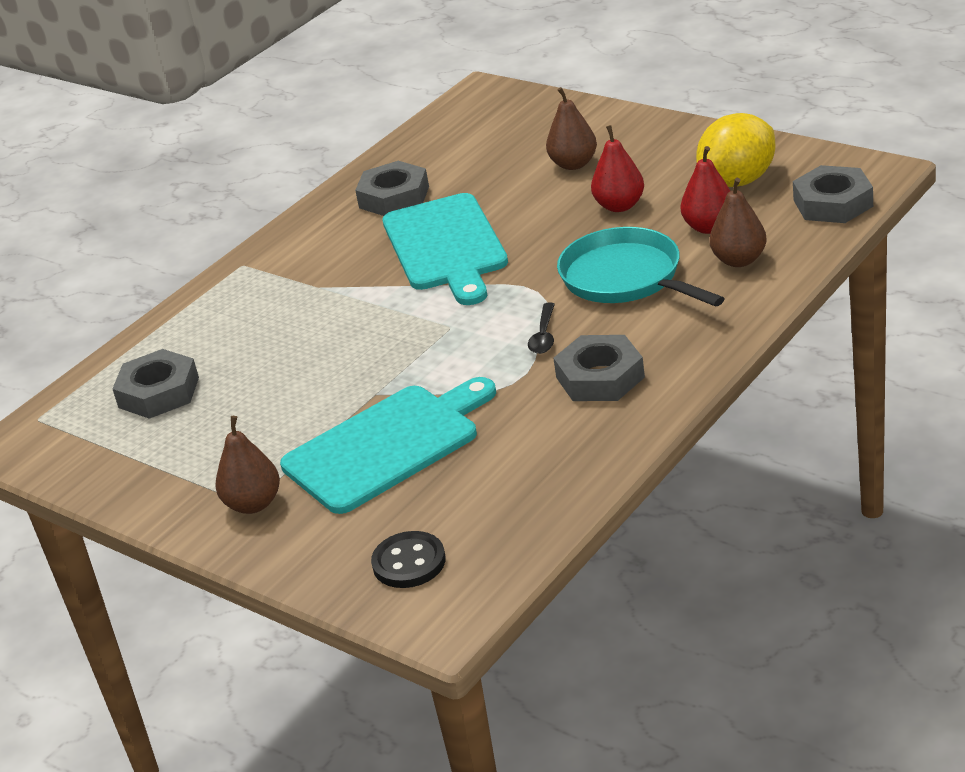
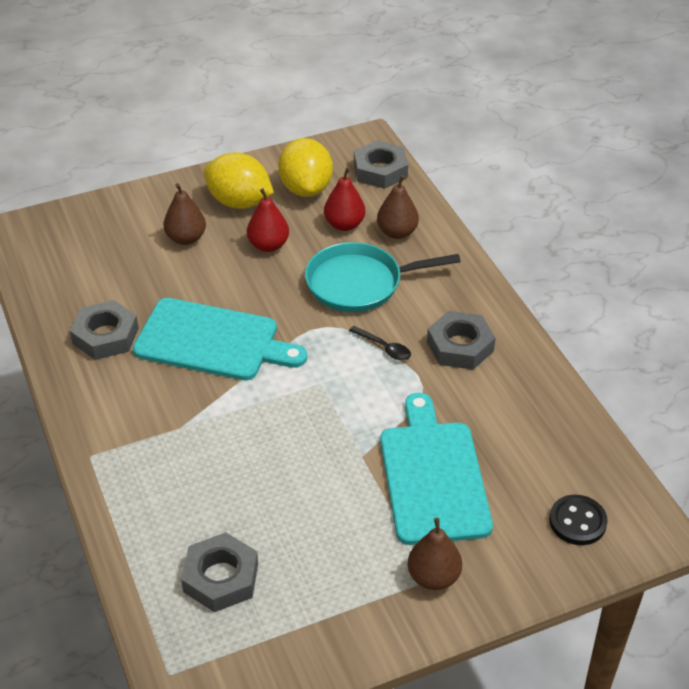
camera: 65 degrees left, 10 degrees up
none -> yellow lemon [204,152,274,209]

